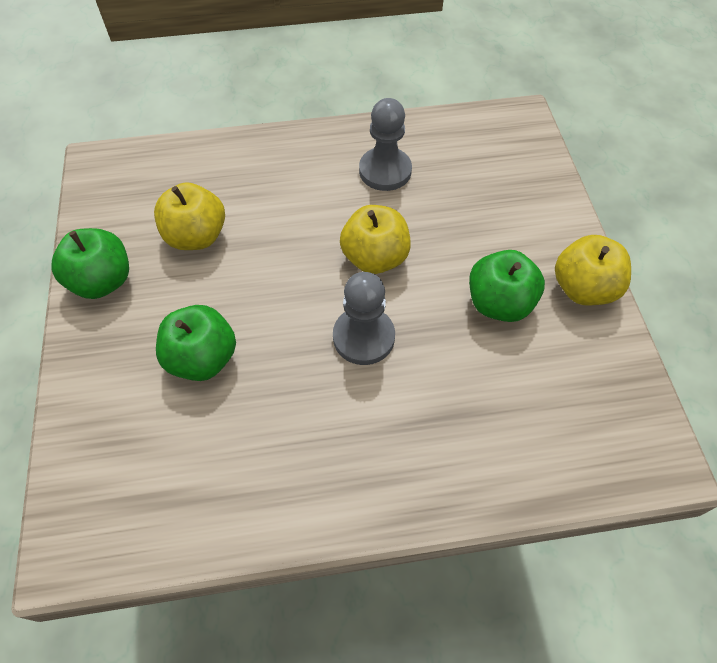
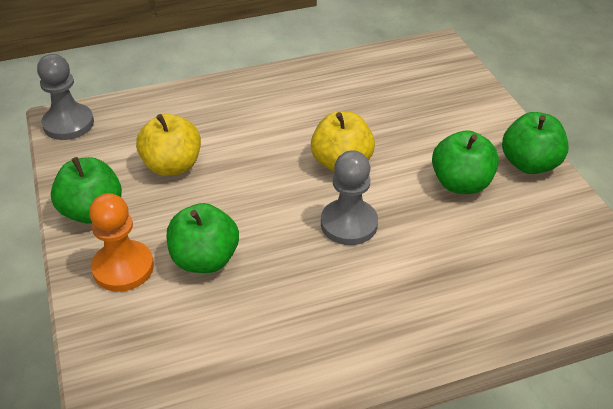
camera: 10 degrees left, 15 degrees down
grey pawn [359,98,412,191] -> grey pawn moved to [37,54,94,140]
yellow apple [555,235,631,306] -> green apple [502,112,569,174]
none -> orange pawn [89,193,154,292]

